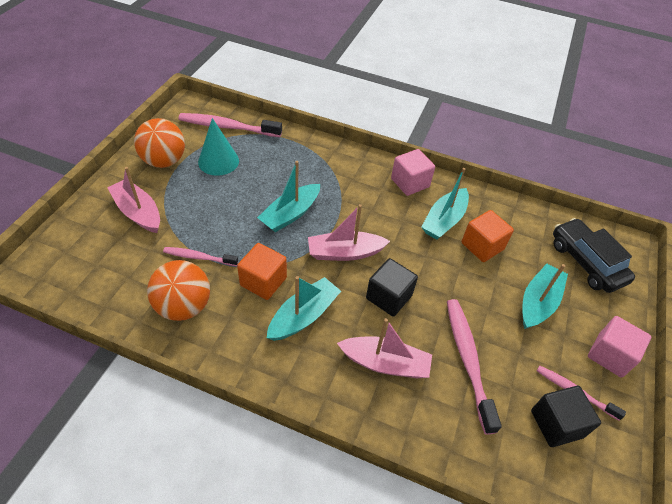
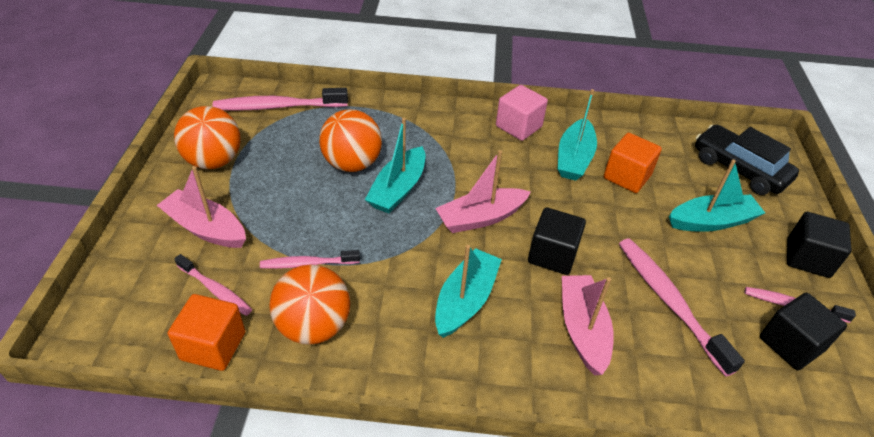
camera: 15 degrees left, 5 degrees down
turquoise cone [198,118,239,176] -> none
orange cube [237,243,287,300] -> orange cube moved to [168,294,245,371]
pink boat [337,318,432,378] -> pink boat turned 90 degrees counterclockwise [562,275,614,375]
turquoise boat [522,264,568,329] -> turquoise boat turned 60 degrees clockwise [669,159,765,232]
pink cube [588,316,651,378] -> black cube [787,212,852,278]
none -> pink toothbrush [174,254,252,316]
none -> orange ball [319,109,382,172]

